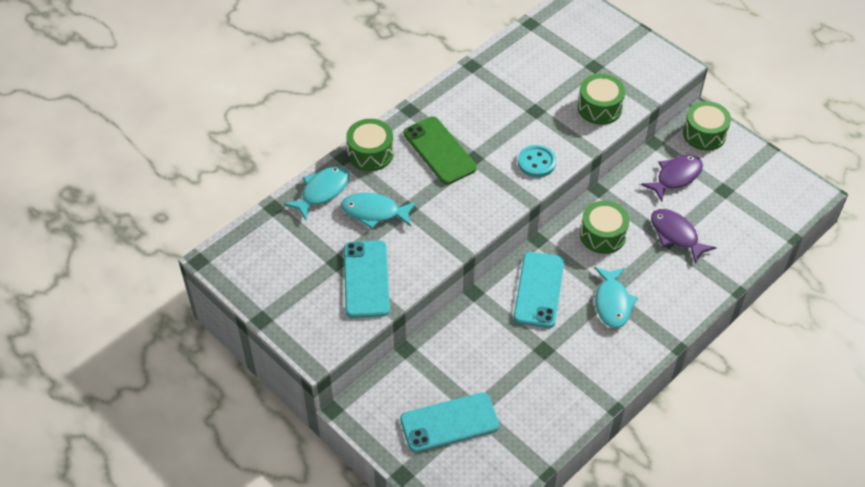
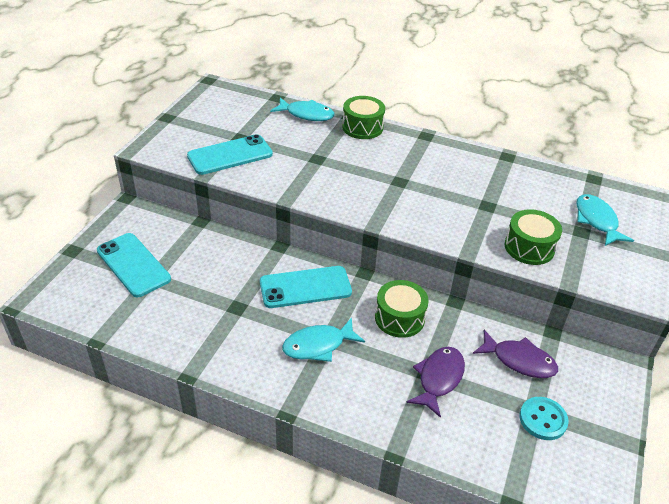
camera: 65 degrees right, 10 degrees down
turquoise fish [341,193,417,229] -> turquoise fish moved to [576,194,634,246]
green phone [404,117,477,185] -> none
turquoise button [518,145,556,177] -> turquoise button moved to [520,397,569,440]
green drum [683,101,731,151] -> none

